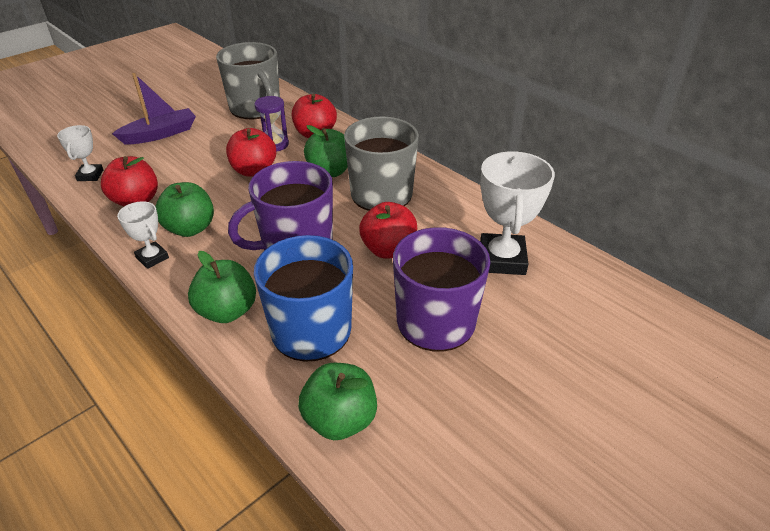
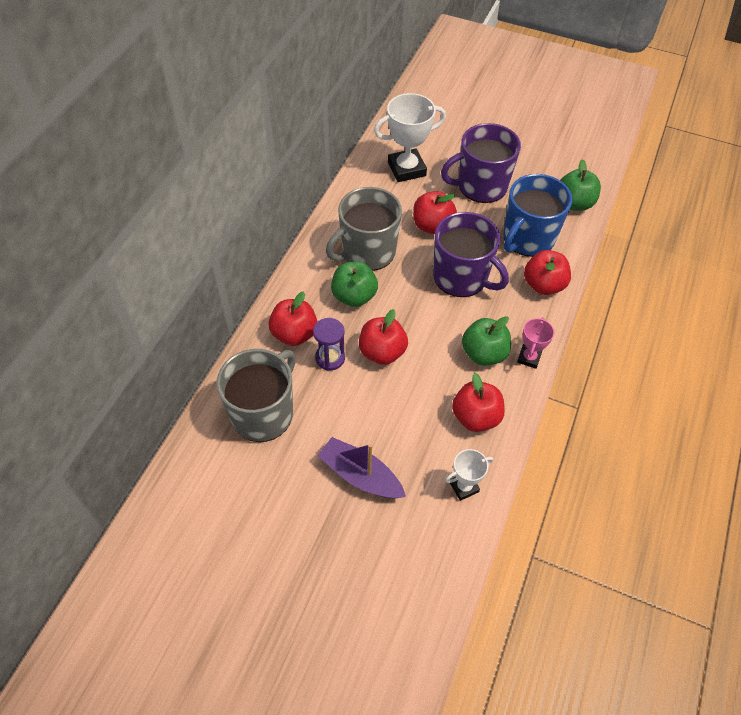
camera: 115 degrees left, 15 degrees up
white trophy [117,202,169,269] -> pink trophy [517,317,554,369]
green apple [188,251,256,323] -> red apple [524,250,571,295]

